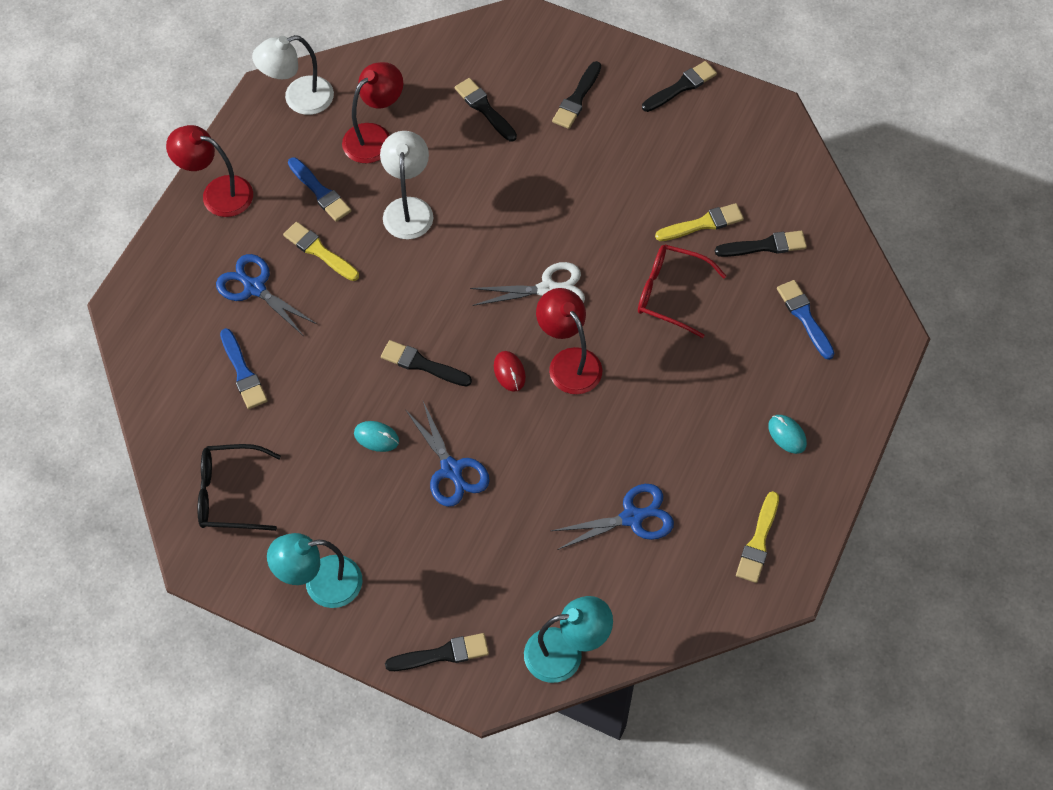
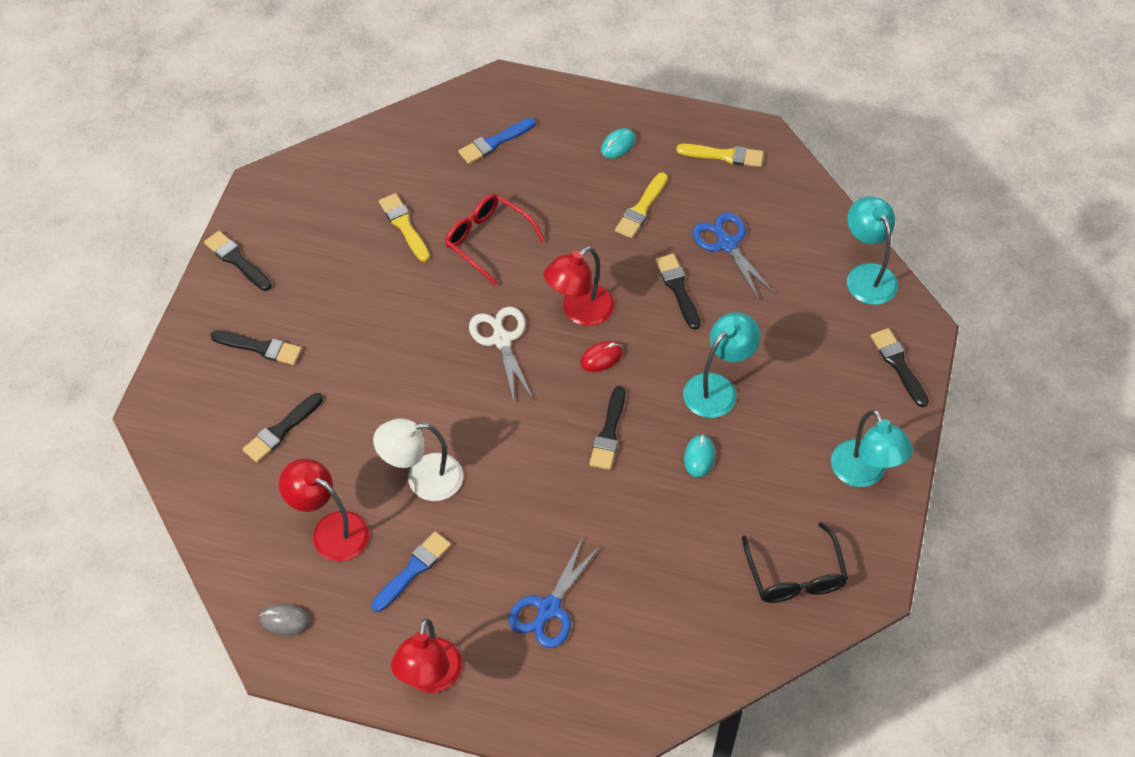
camera: 100 degrees left, 5 degrees down
blue brush [220,328,268,409] -> none
white lamp [252,35,334,115] -> grey mouse [260,604,310,636]
yellow brush [283,222,359,281] -> yellow brush moved to [615,172,668,238]
blue scissors [406,402,490,507] -> turquoise lamp [683,312,761,418]
red glasses [638,245,726,338] -> red glasses turned 120 degrees clockwise [445,194,545,286]
black brush [715,231,807,257] -> black brush moved to [655,254,700,330]

